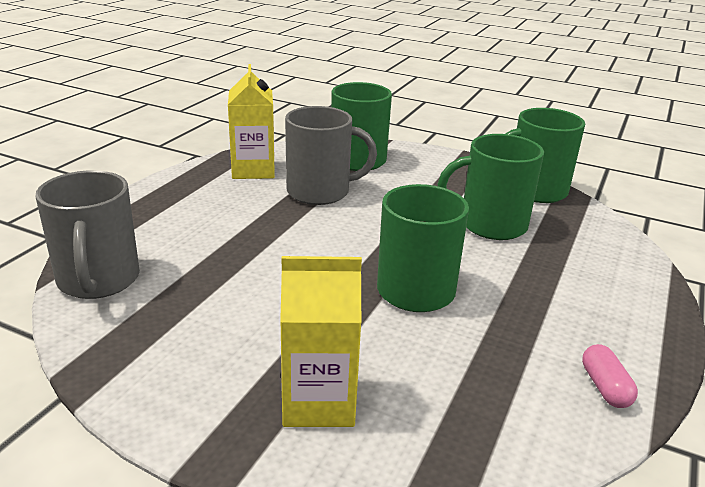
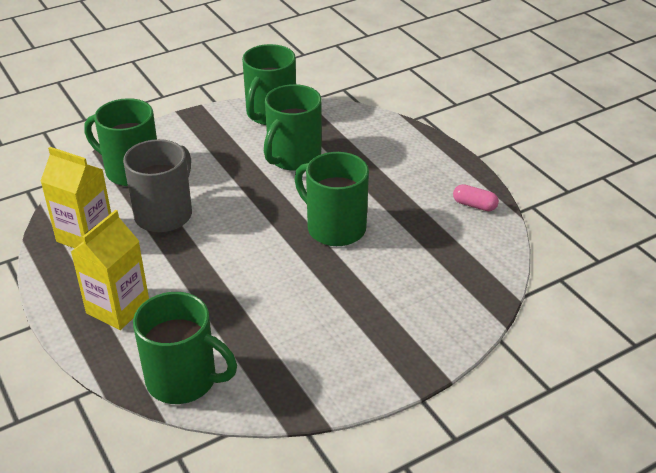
camera: 55 degrees left, 10 degrees up
grey mug [35,170,140,299] -> green mug [133,292,237,404]
yellow carton [280,256,362,427] -> yellow carton moved to [71,210,149,330]

